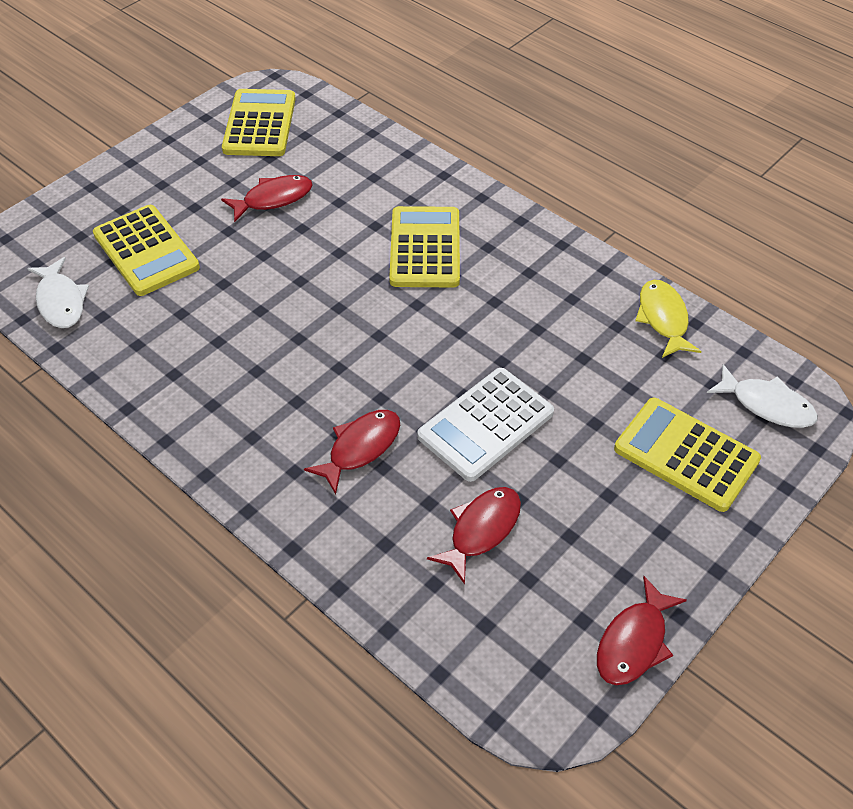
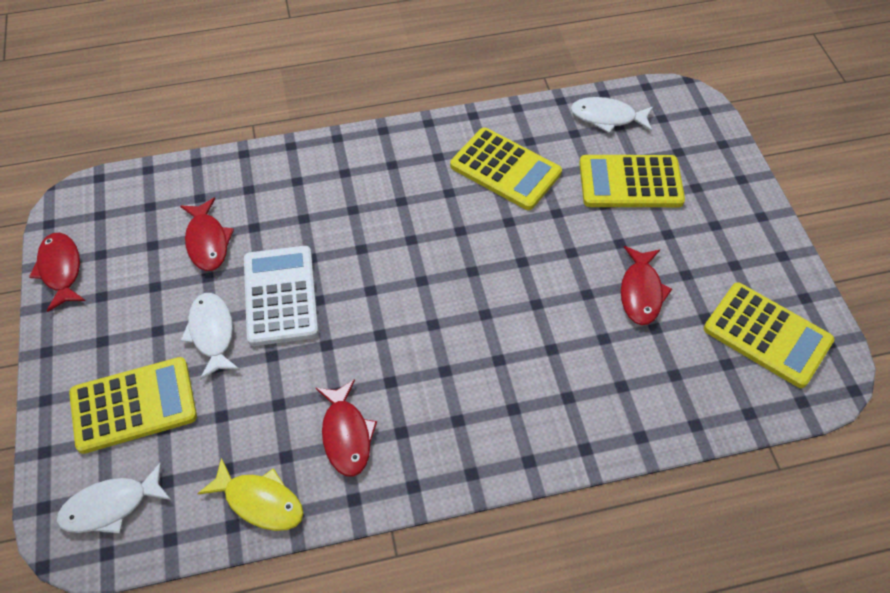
camera: 125 degrees right, 5 degrees up
red fish [304,410,400,494] -> red fish moved to [316,379,377,477]
yellow calculator [389,206,460,287] -> yellow calculator moved to [450,128,562,210]
none -> white fish [181,293,240,380]

